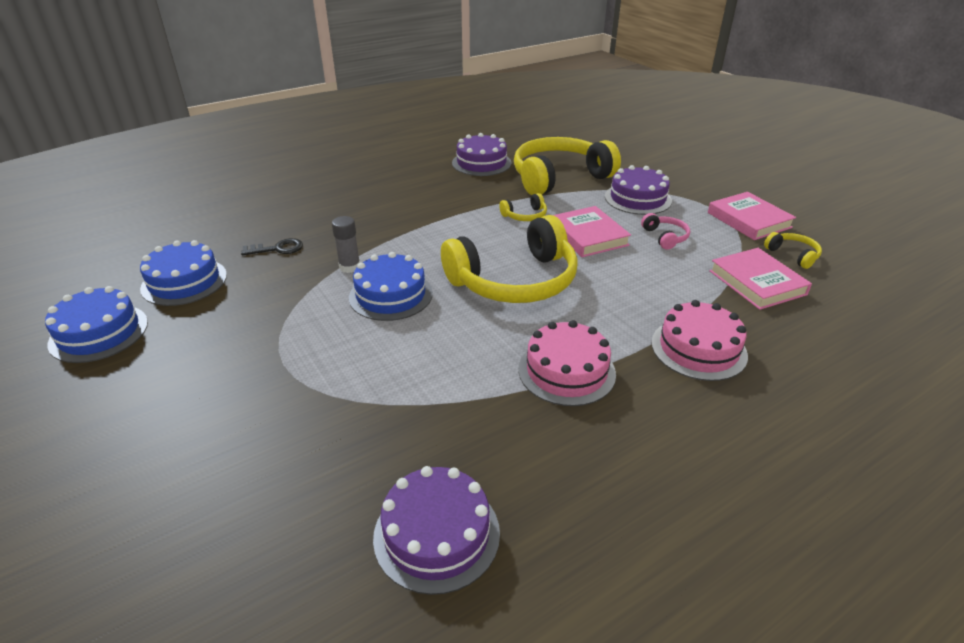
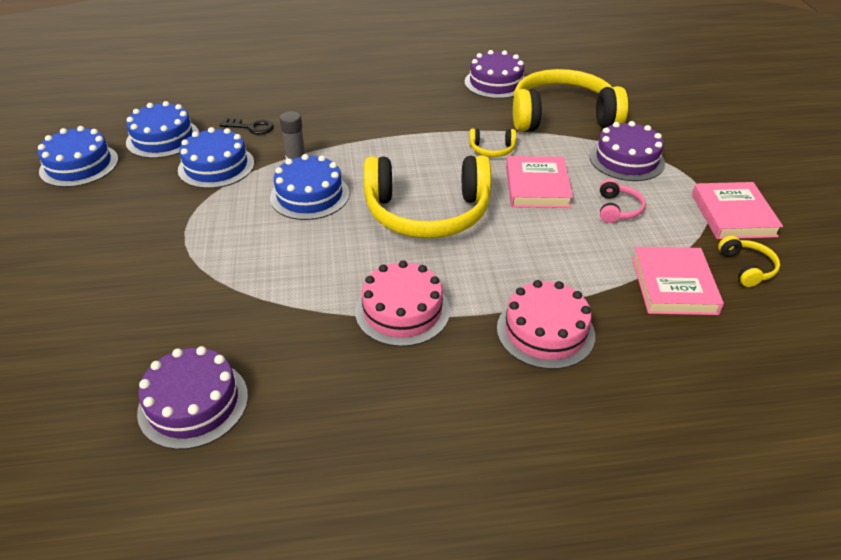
camera: 25 degrees right, 5 degrees up
none -> blue cake [178,127,254,188]

